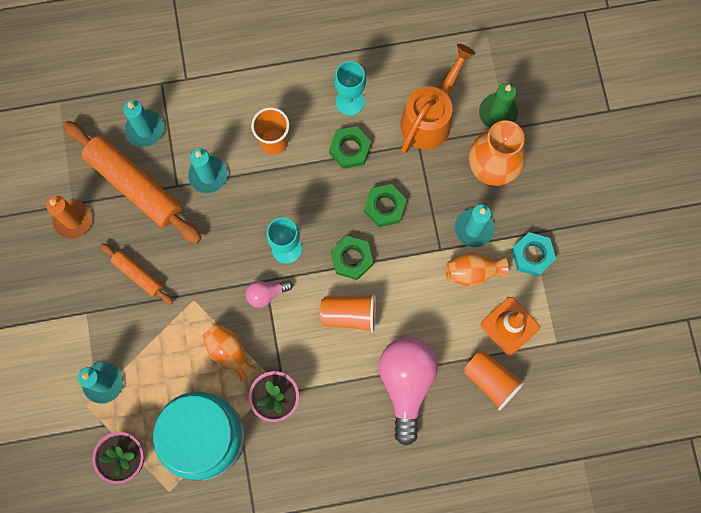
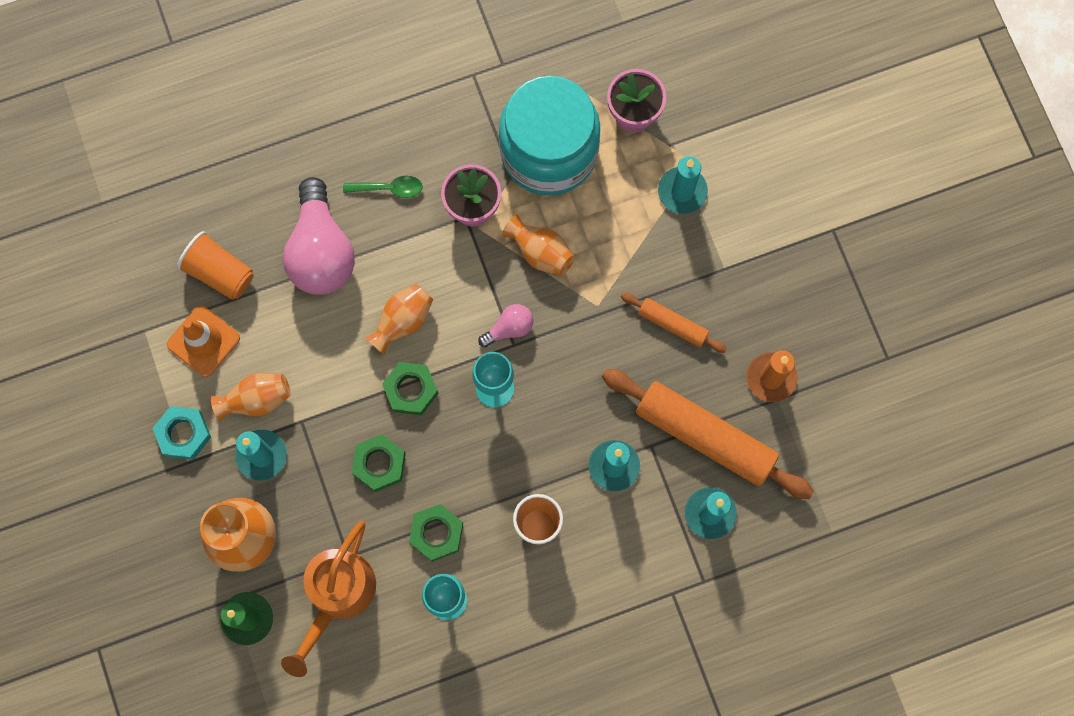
camera: 170 degrees right, 0 degrees up
orange cup [320,294,376,332] -> orange vase [365,284,433,355]
none -> green spoon [343,176,423,198]

